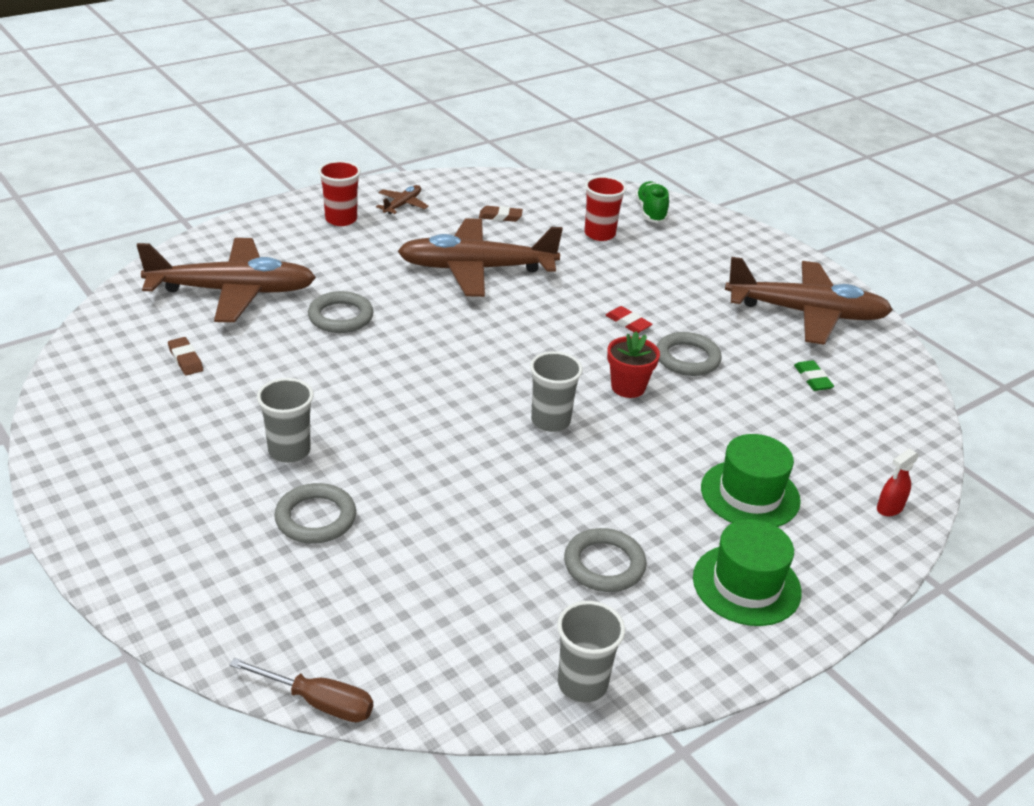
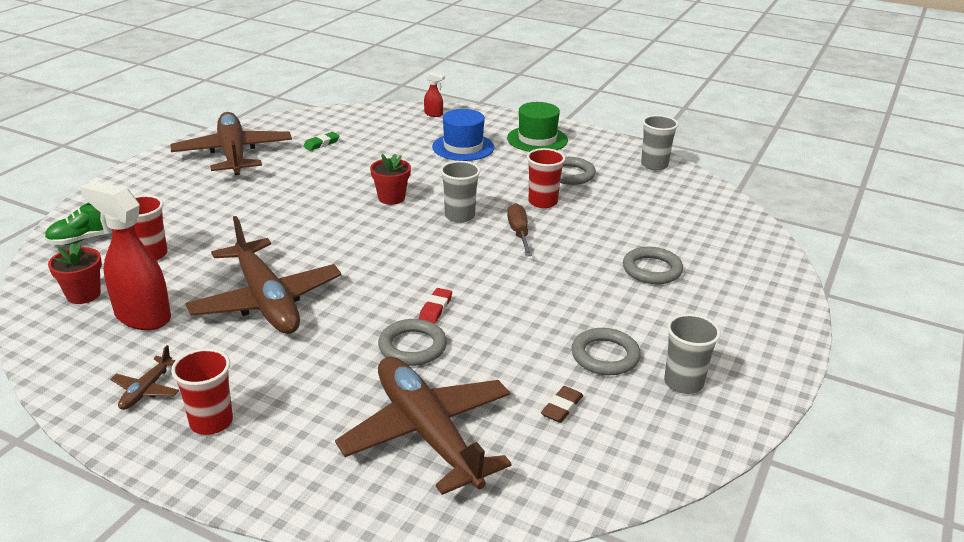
camera: 115 degrees left, 5 degrees down
brown screwdriver [230,658,373,722] -> brown screwdriver moved to [507,203,532,256]
grey cup [257,378,313,462] -> grey cup moved to [664,314,721,394]
brown plane [376,185,429,214] -> brown plane turned 75 degrees counterclockwise [110,345,179,410]
brown eraser [479,206,523,222] -> red spray bottle [80,181,171,330]
red eraser [606,306,653,333] -> red eraser moved to [419,288,452,324]
grey ring [657,332,722,376] -> grey ring moved to [571,328,641,375]
green hat [701,434,801,527] -> blue hat [432,109,494,161]
none -> red flower pot [48,243,102,304]
none -> red cup [527,148,566,208]

